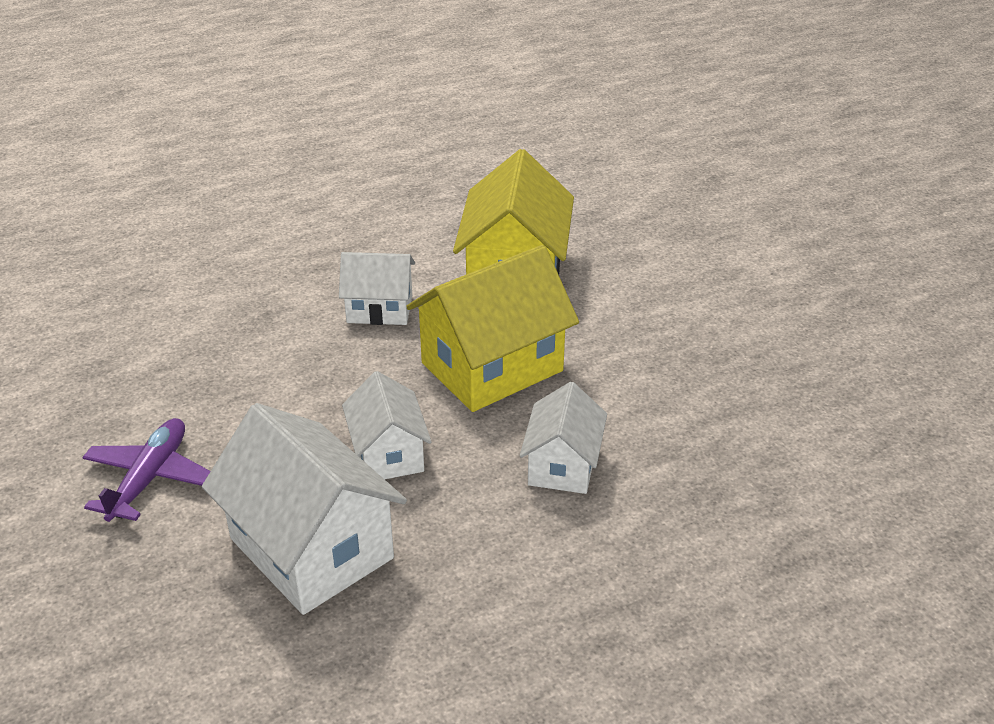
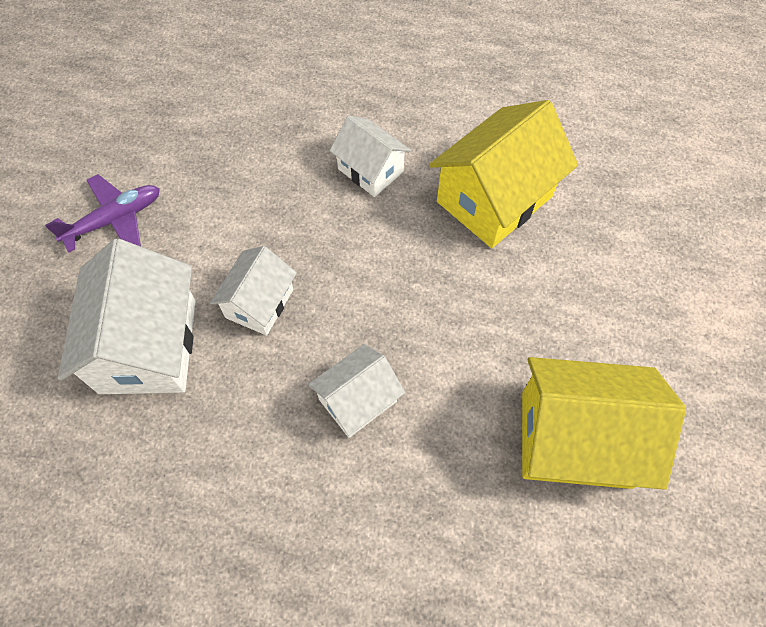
camera: 40 degrees right, 25 degrees up
yellow house [406,245,579,412] -> yellow house moved to [522,357,686,490]

